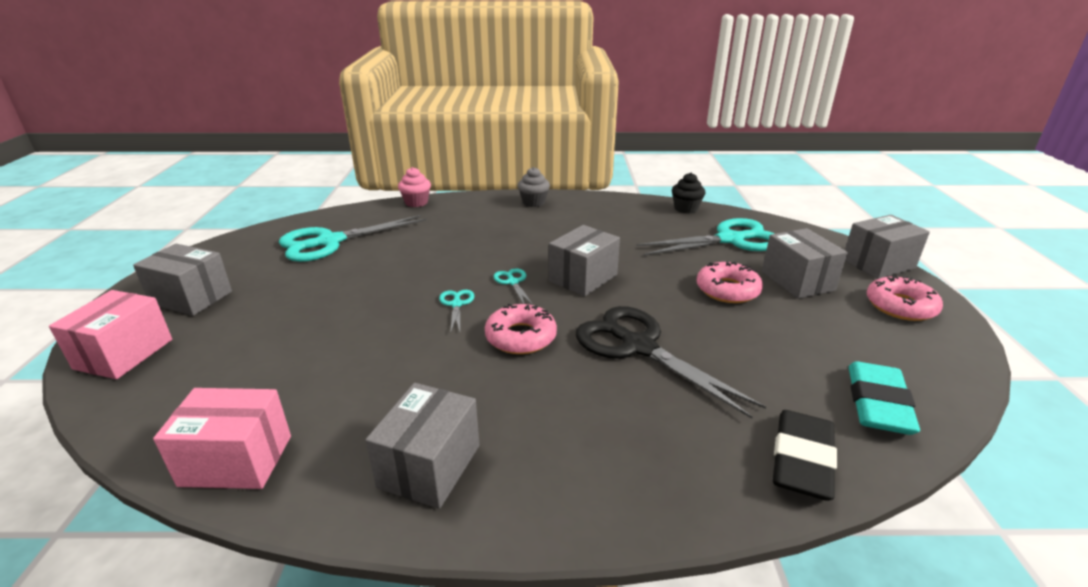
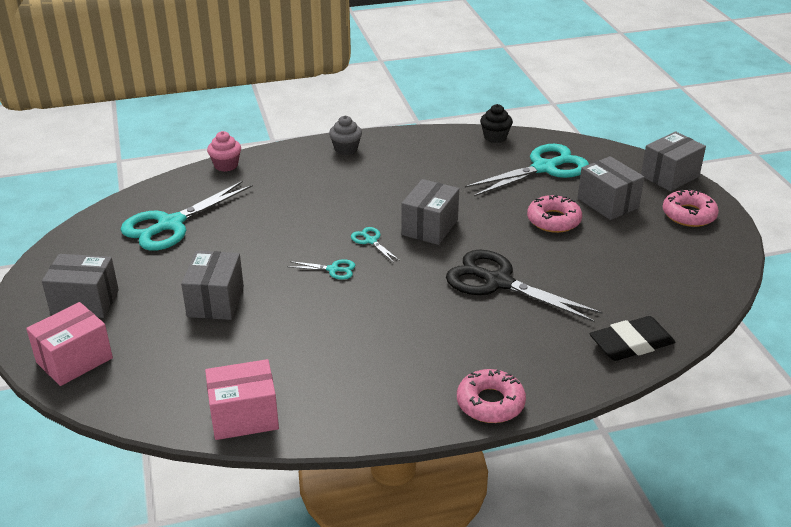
camera: 15 degrees left, 5 degrees up
pink box [49,290,172,379] -> pink box turned 45 degrees clockwise [26,302,113,386]
grey box [366,383,479,509] -> grey box moved to [181,251,244,320]
turquoise scissors [439,290,474,333] -> turquoise scissors turned 120 degrees clockwise [289,259,356,280]
pink donut [485,304,557,354] -> pink donut moved to [457,369,526,423]
black eraser [773,410,837,501] -> black eraser turned 60 degrees clockwise [590,316,675,361]
turquoise eraser [849,361,920,435] -> none

